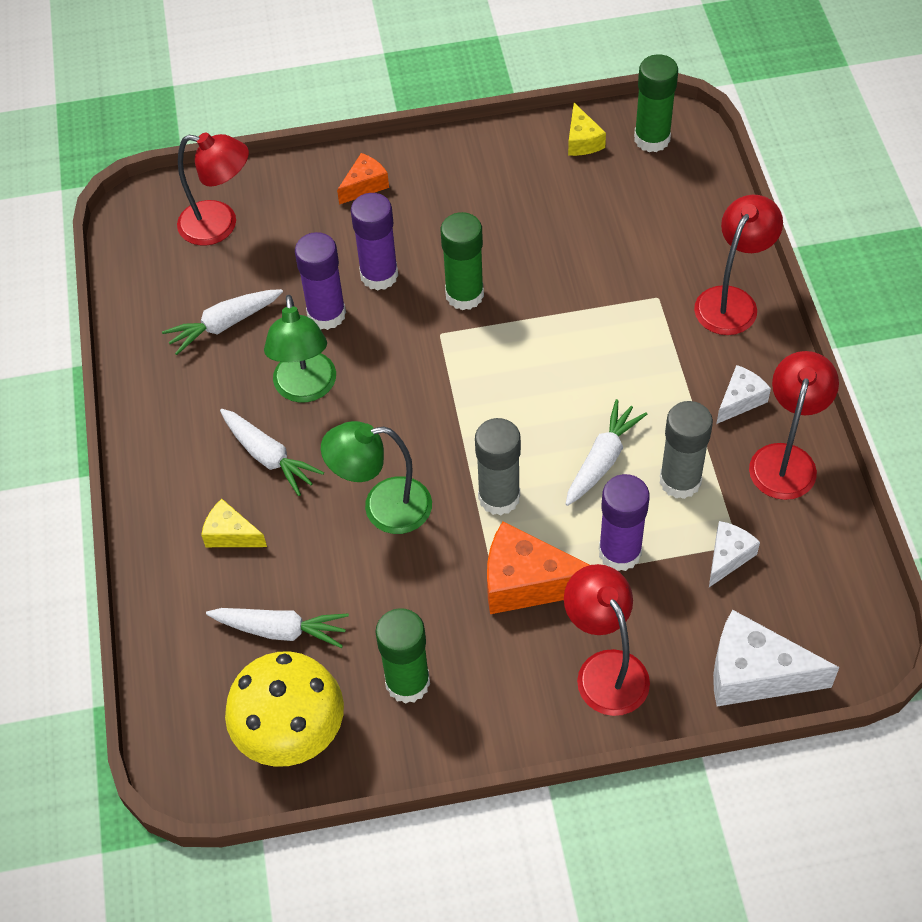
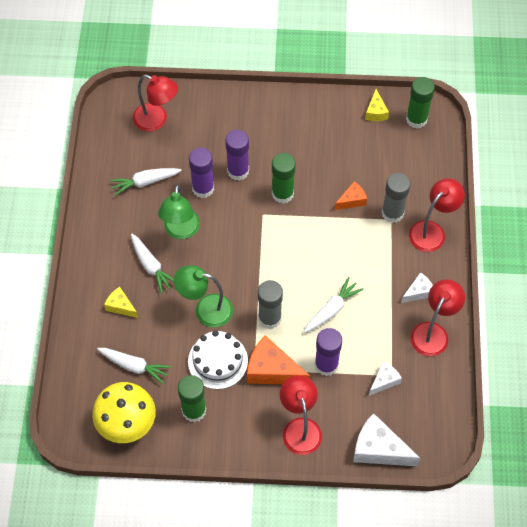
camera: 10 degrees right, 5 degrees up
orange cheese [337,153,389,205] -> orange cheese moved to [335,181,367,210]
grey glue stick [660,401,713,499] -> grey glue stick moved to [382,173,411,223]
none -> white cake [188,330,248,389]

